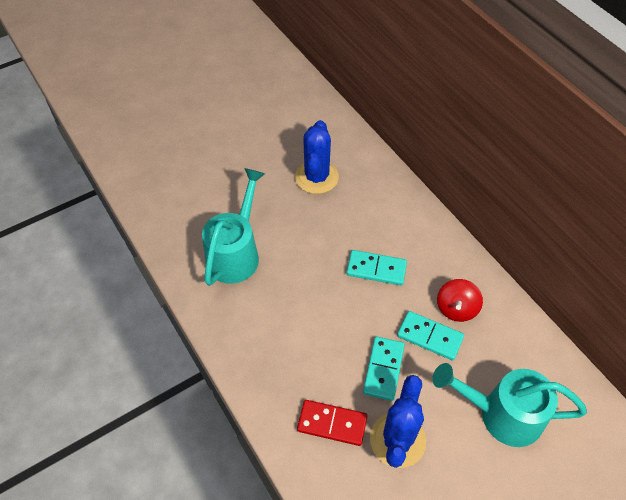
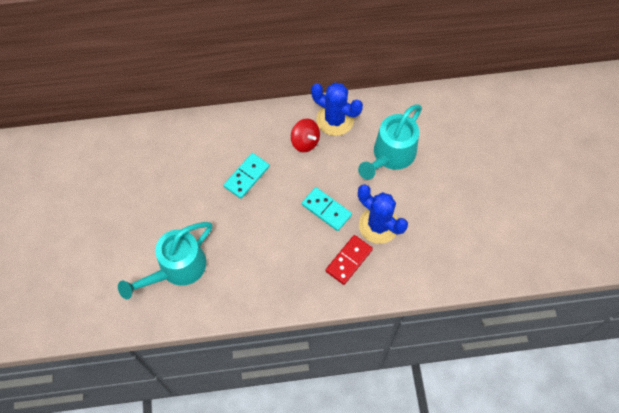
camera: 65 degrees left, 10 degrees up
turquoise watering can [202,168,265,286] -> turquoise watering can turned 90 degrees counterclockwise [118,222,212,299]
blue cactus [295,120,339,194] -> blue cactus moved to [311,83,363,136]
turquoise domino [397,311,464,361] -> none

